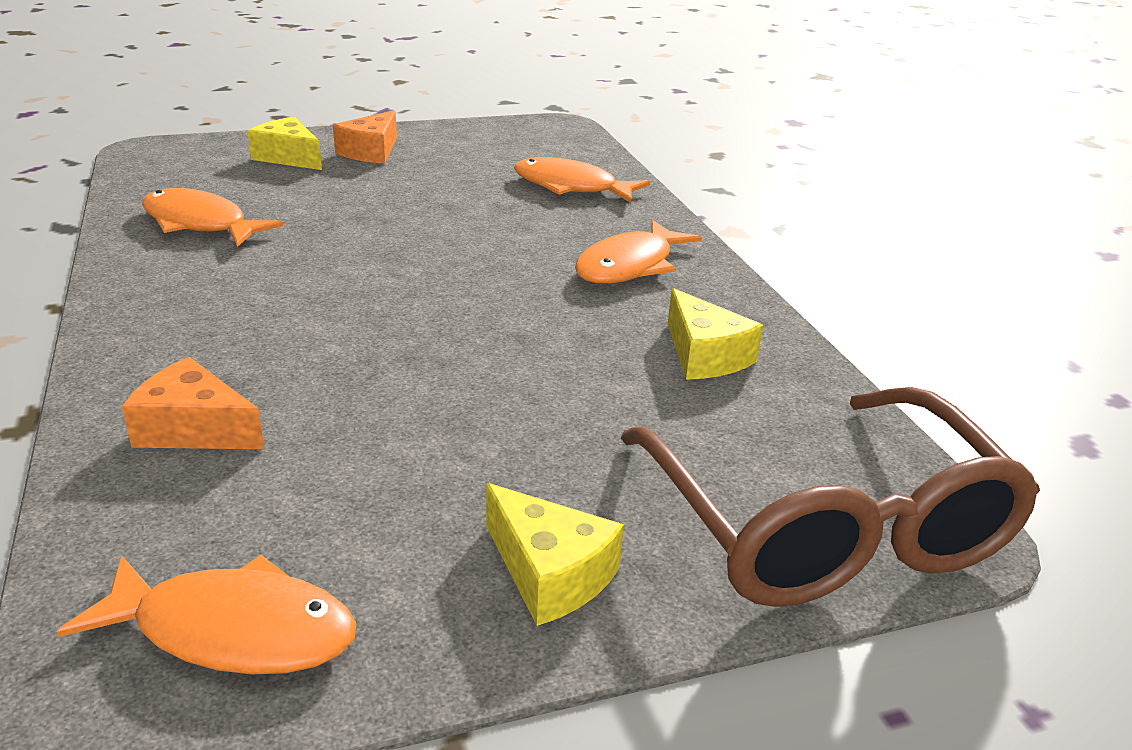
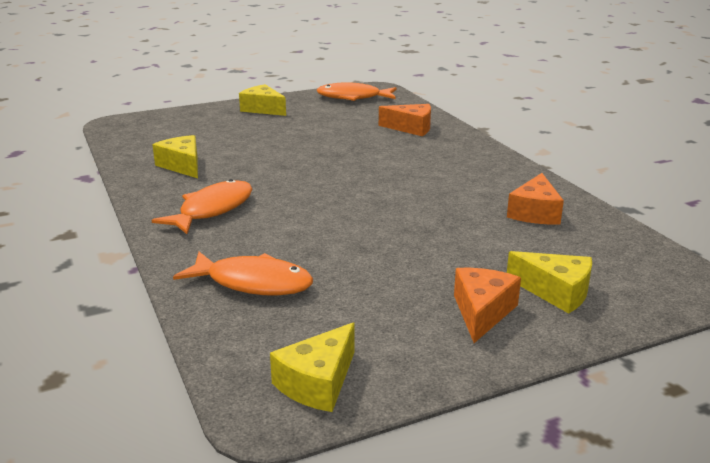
camera: 175 degrees right, 5 degrees down
orange fish [142,188,283,247] -> orange cheese [507,173,564,224]
brown glasses [621,387,1040,607] -> none
none -> yellow cheese [270,322,355,412]

